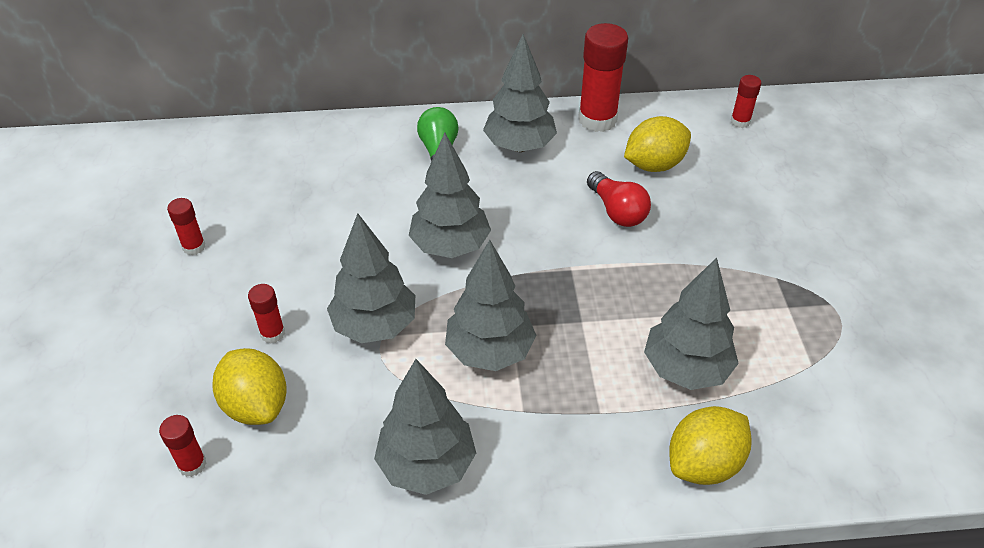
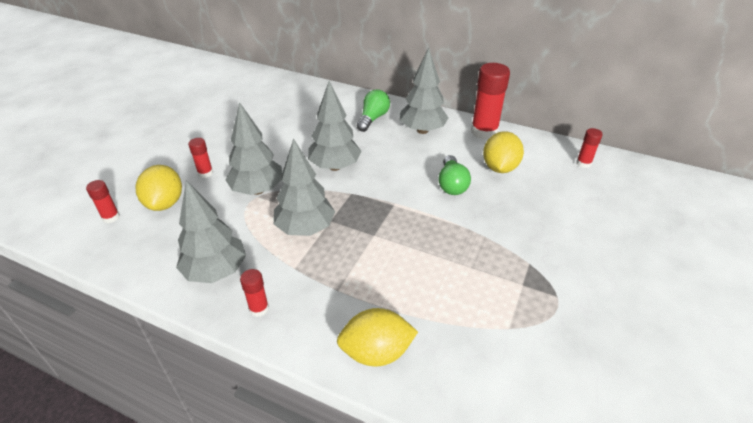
camera: 30 degrees right, 5 degrees down
red glue stick [167,198,205,255] -> red glue stick moved to [240,269,269,317]
red light bulb [587,171,651,227] -> green light bulb [438,155,471,195]
yellow lemon [624,116,691,172] -> yellow lemon turned 75 degrees counterclockwise [483,131,524,173]
grey tree [644,258,739,390] -> none

